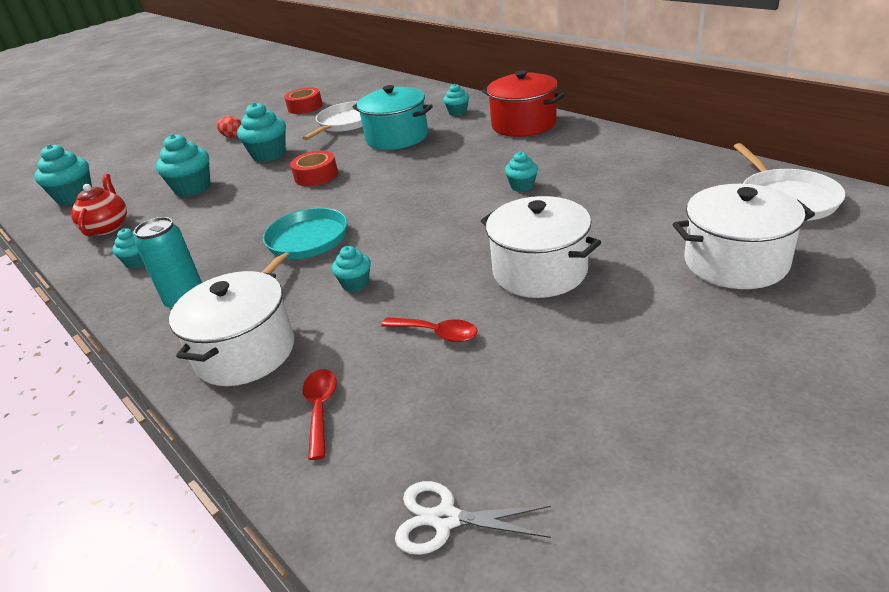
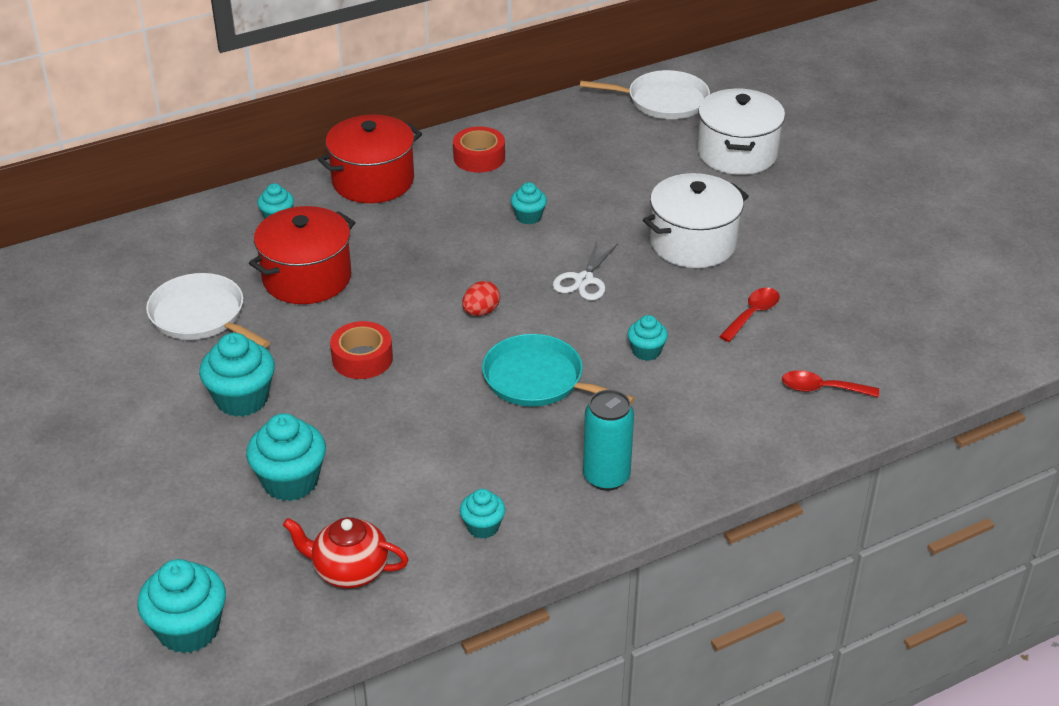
camera: 80 degrees left, 5 degrees up
white pot [169,271,294,386] -> none
red egg [216,116,241,138] -> red egg moved to [462,281,500,316]
red tape [284,87,323,114] -> red tape moved to [453,126,505,173]
turquoise pot [352,85,433,150] -> red pot [249,206,355,304]
white scissors [395,481,551,555] -> white scissors moved to [553,241,618,300]

